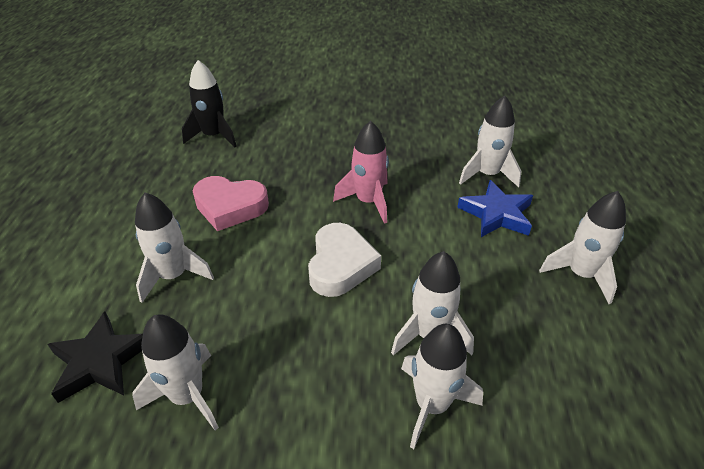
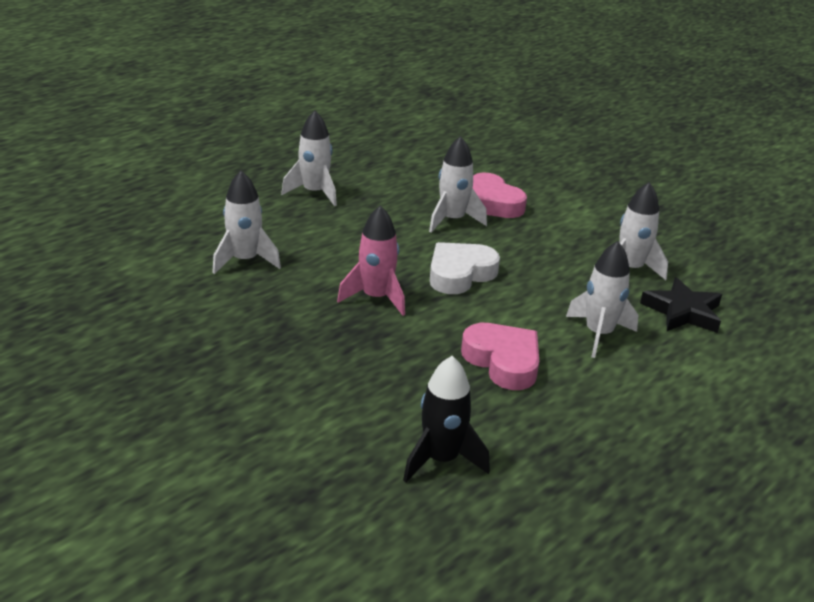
camera: 140 degrees left, 10 degrees down
white rocket [401,324,483,449] -> pink heart [473,173,527,218]
blue star [457,180,533,237] -> none

